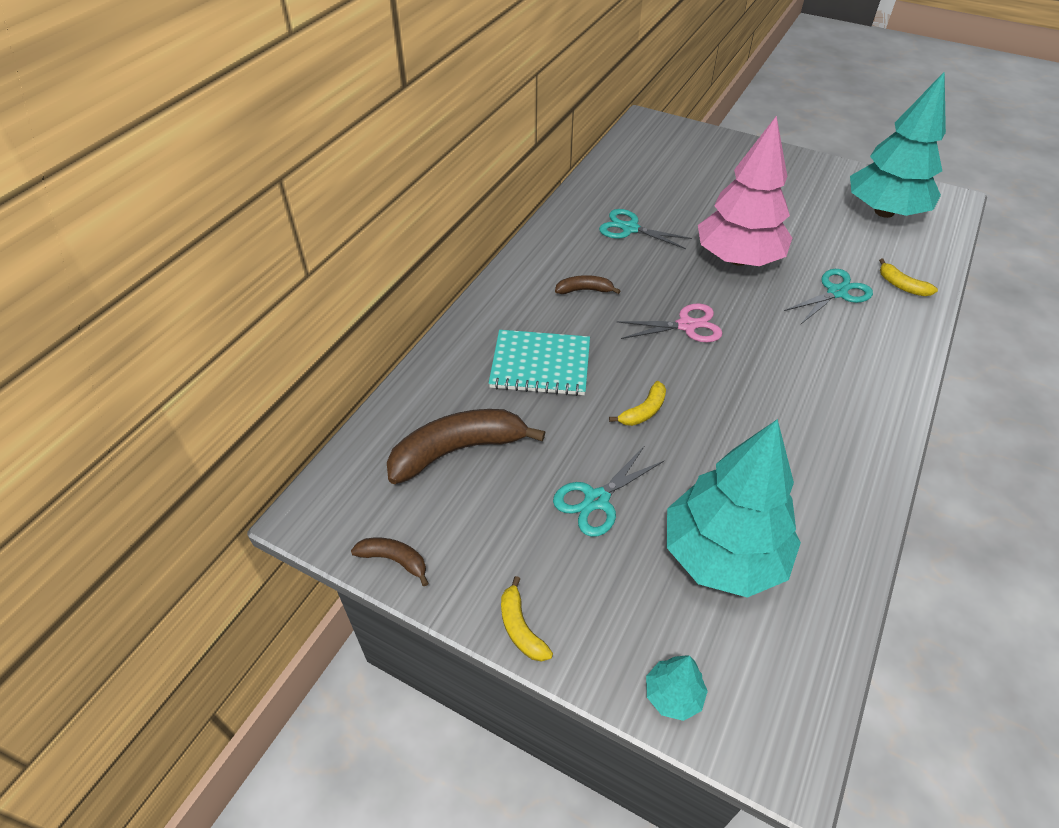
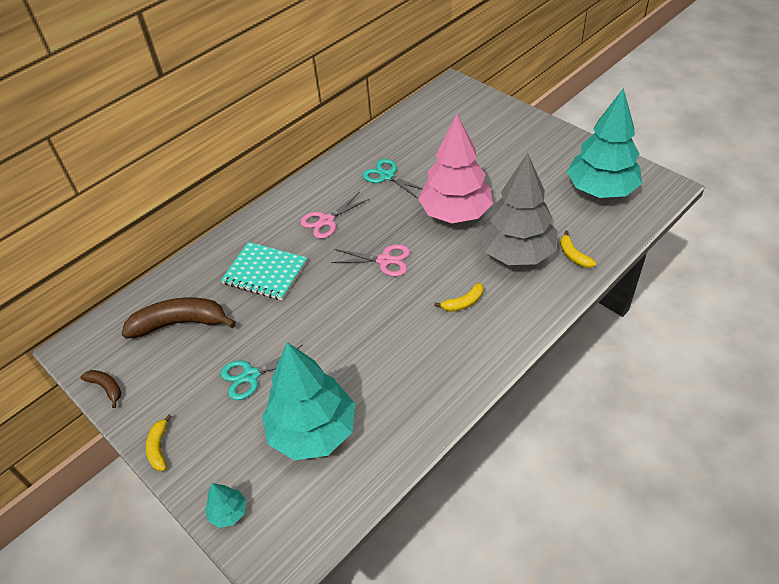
camera: 20 degrees right, 0 degrees up
brown banana [555,275,620,294] -> pink scissors [300,192,369,239]
yellow banana [609,381,666,426] -> yellow banana moved to [434,283,483,312]
turquoise scissors [784,269,873,324] -> grey tree [478,153,557,265]

